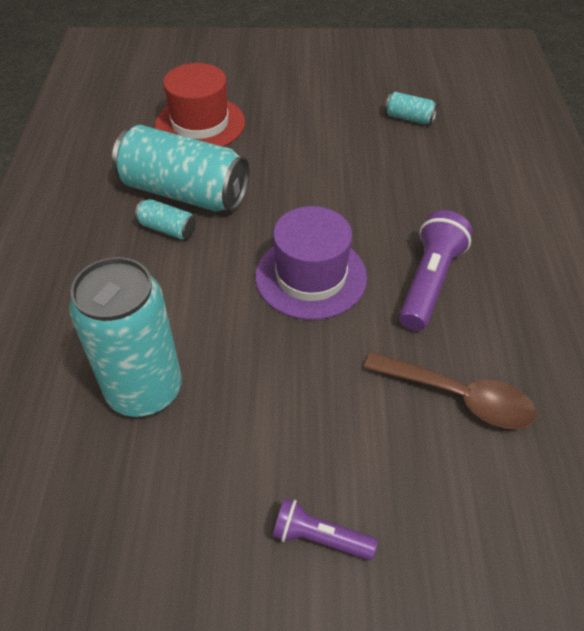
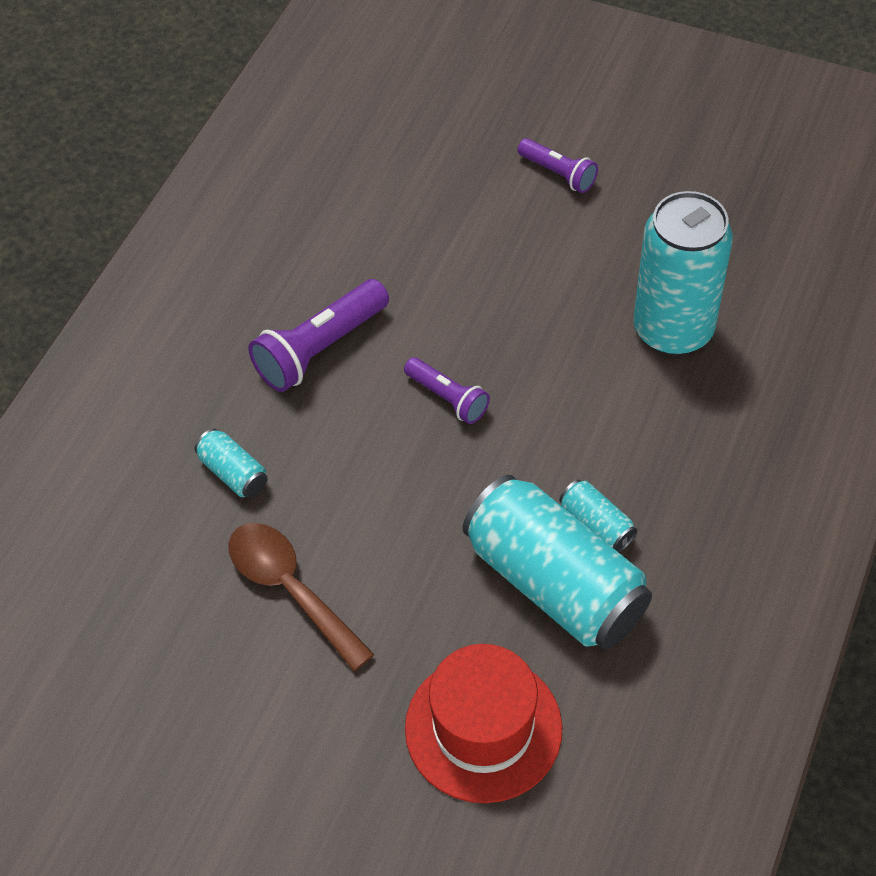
camera: 155 degrees left, 5 degrees up
purple hat [255,206,367,320] -> purple flashlight [404,357,490,424]
brown spoon [364,352,537,429] -> brown spoon moved to [228,523,375,671]
turquoise can [385,92,438,124] -> turquoise can moved to [195,429,268,498]

